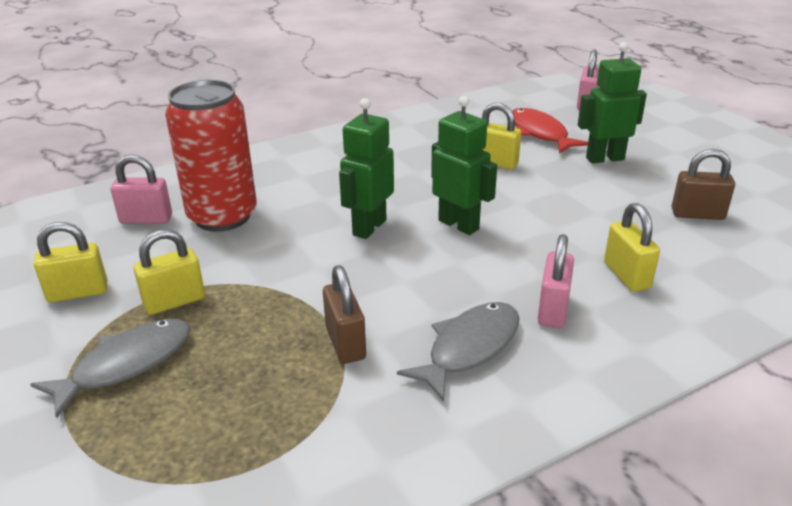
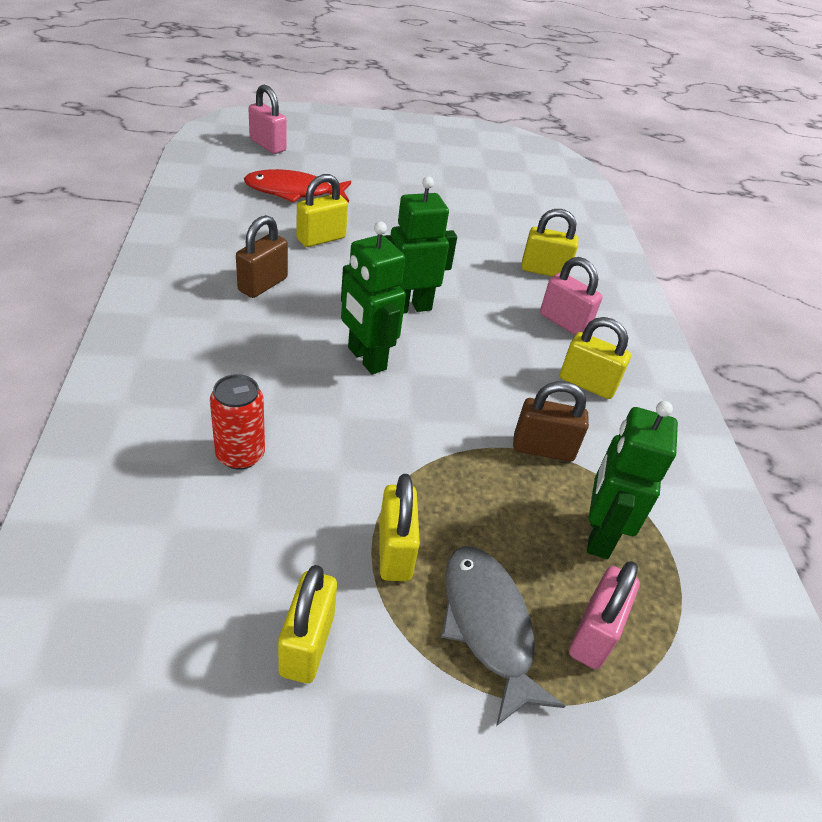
camera: 70 degrees left, 10 degrees up
pink padlock [110,155,172,224] -> pink padlock moved to [569,561,640,669]
red can [165,80,257,232] -> red can [210,374,265,470], size x0.51
grey fish [397,302,520,402] -> yellow padlock [560,317,631,399]
green robot [578,42,647,163] -> green robot moved to [587,401,678,559]
brown padlock [672,149,735,220] -> brown padlock moved to [236,215,288,298]

